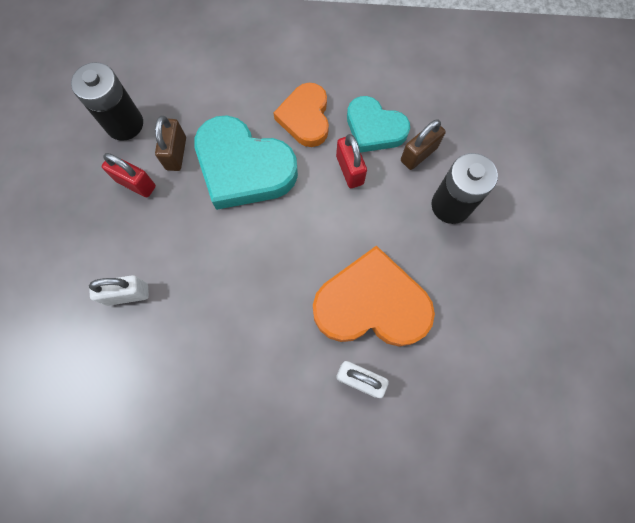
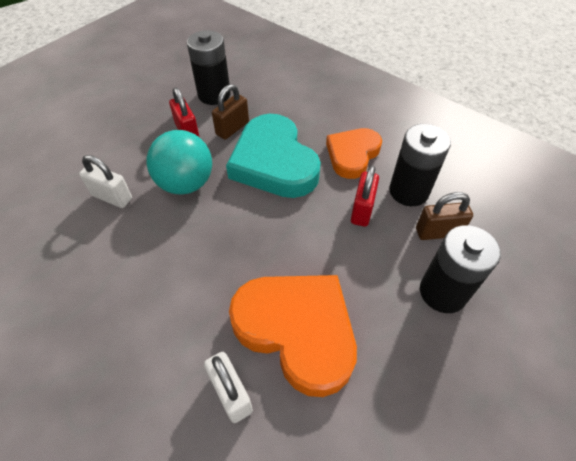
camera: 35 degrees right, 20 degrees down
turquoise heart [347,96,410,153] -> black battery [389,124,451,206]
none -> turquoise ball [147,130,212,195]

